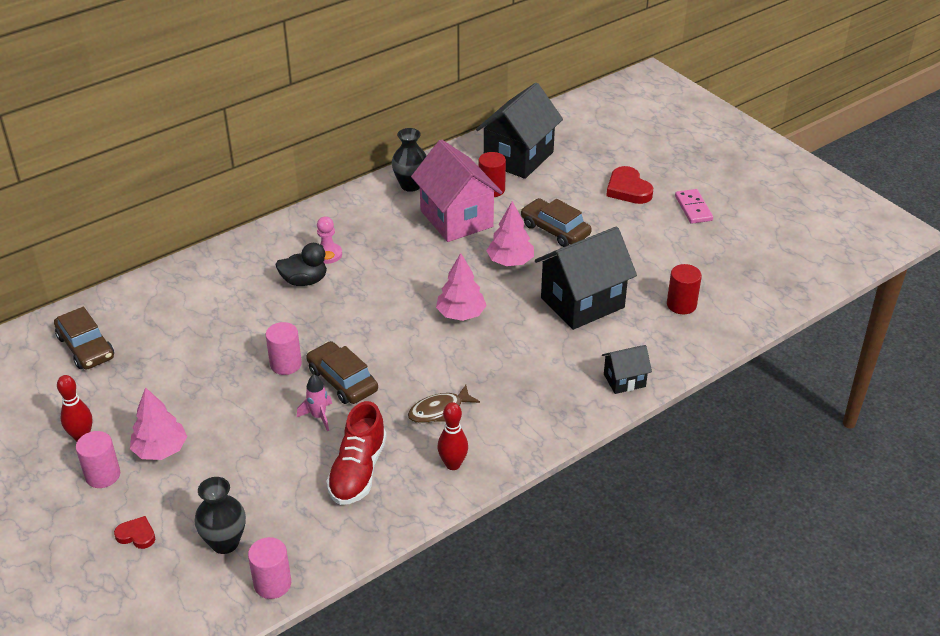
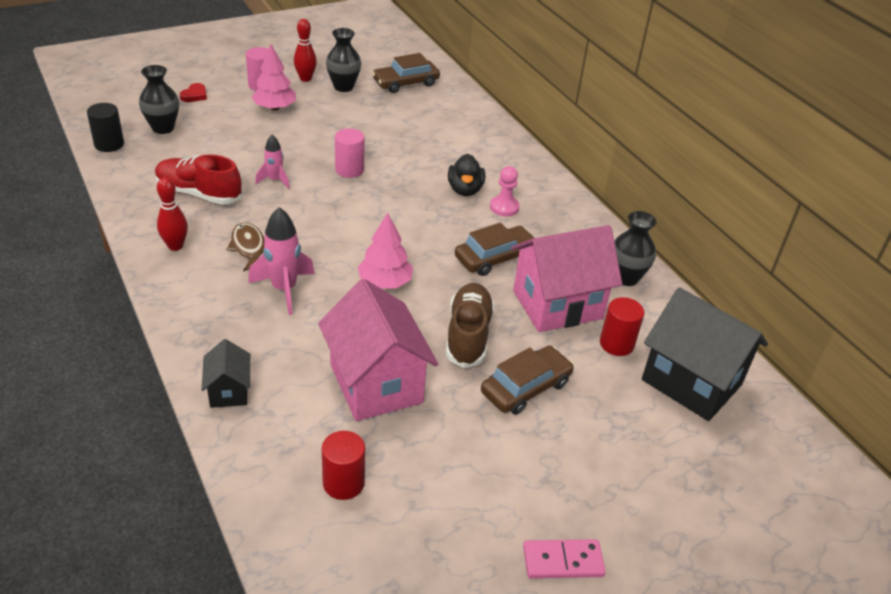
camera: 95 degrees right, 0 degrees up
pink cylinder [248,537,291,599] -> black cylinder [87,103,124,152]
brown car [306,341,378,404] -> brown car moved to [455,223,534,276]
pink tree [486,201,534,266] -> brown shoe [446,283,494,368]
black house [535,226,637,330] -> pink house [318,279,438,421]
red heart [606,166,653,204] -> none
none -> pink rocket [248,207,315,315]
none -> black vase [326,28,361,92]

